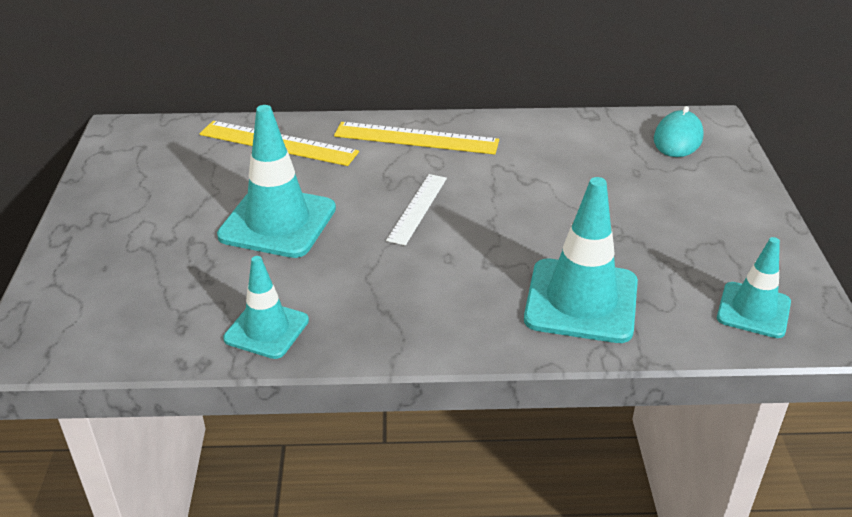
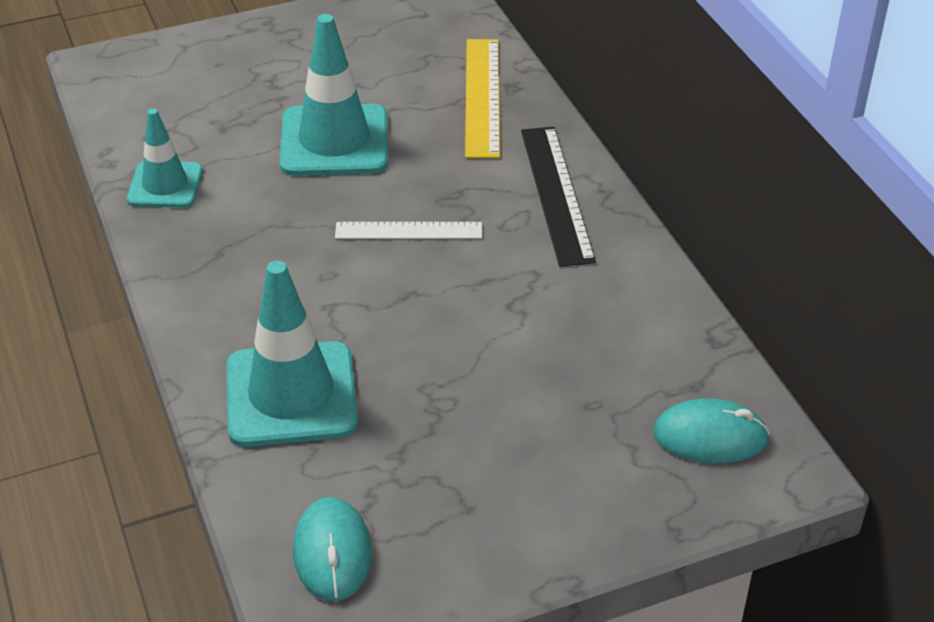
camera: 70 degrees right, 5 degrees up
yellow ruler [334,122,499,155] -> black ruler [521,127,596,267]
turquoise traffic cone [717,237,791,338] -> turquoise mouse [293,497,372,601]

